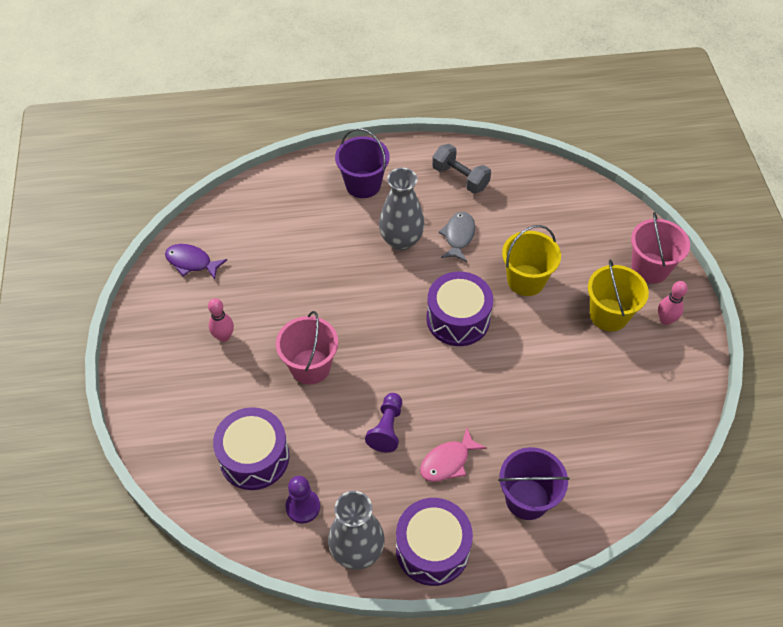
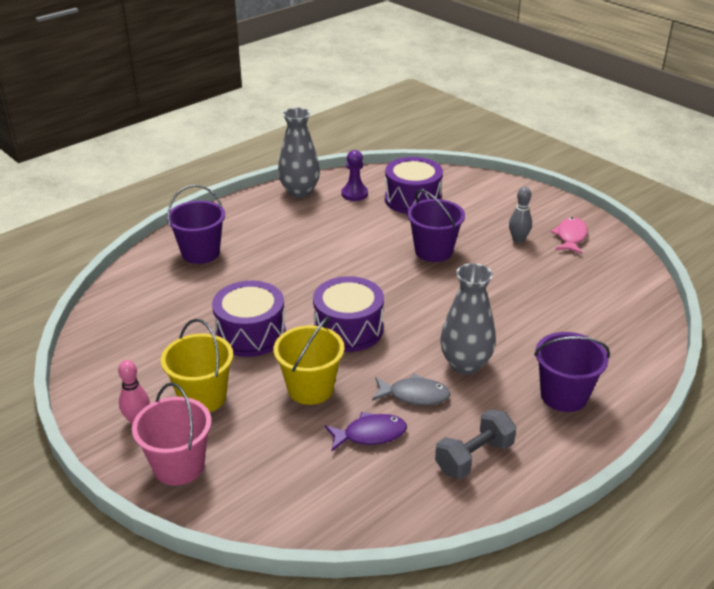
camera: 145 degrees right, 20 degrees down
purple fish [165,244,227,280] -> purple fish moved to [325,412,407,451]
pink bowling pin [208,298,234,342] -> grey bowling pin [509,187,532,243]
pink bucket [276,311,338,385] -> purple bucket [407,189,465,262]
purple pawn [365,393,402,452] -> none
purple drum [396,498,473,586] -> purple drum moved to [212,281,286,357]
pink fish [420,428,487,482] -> pink fish moved to [551,217,588,254]
grey dumbbell [432,144,491,194] -> grey dumbbell turned 45 degrees counterclockwise [435,409,516,479]
grey fish [438,212,475,262] -> grey fish turned 60 degrees counterclockwise [372,374,450,405]

